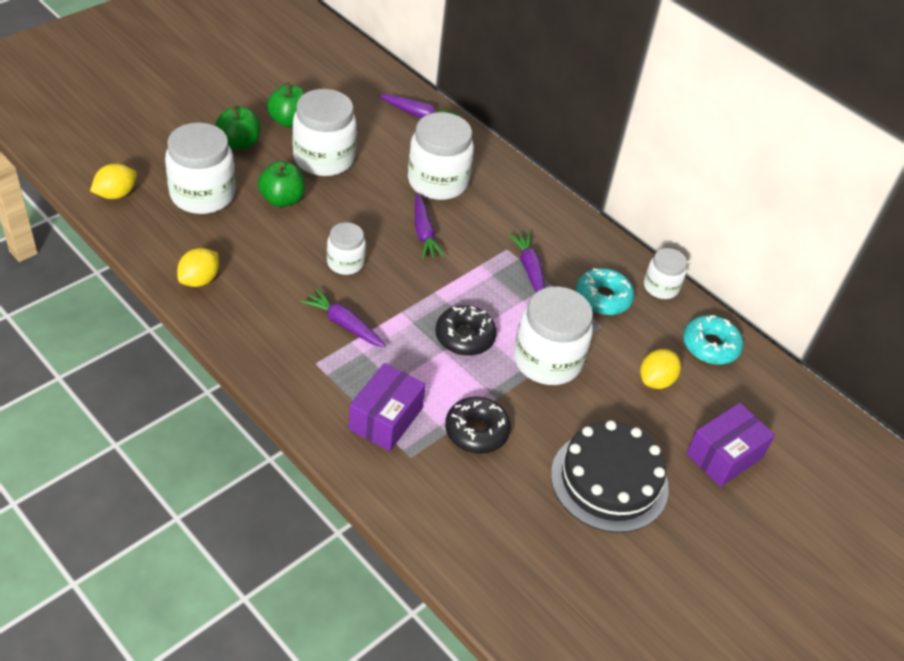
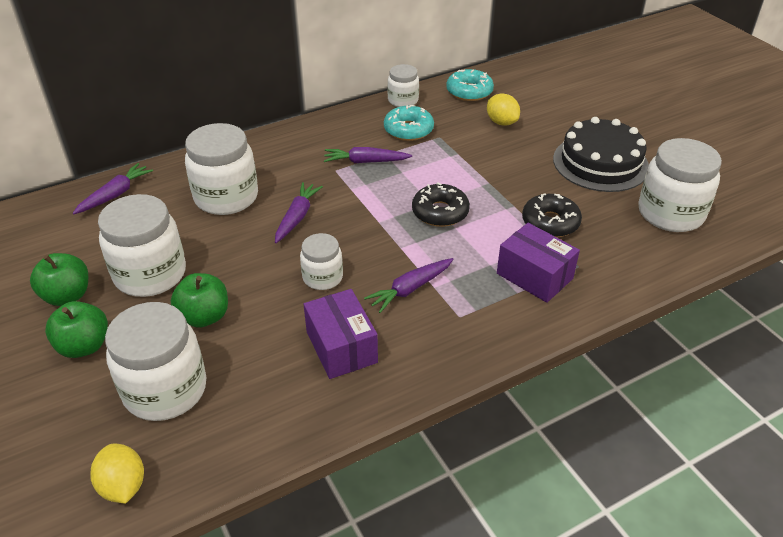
camera: 70 degrees left, 5 degrees down
yellow lemon [177,248,219,287] -> none
purple carrot [415,194,445,259] -> purple carrot turned 75 degrees counterclockwise [275,182,323,243]
white jar [514,287,593,385] -> white jar moved to [638,138,722,232]
purple box [686,403,775,487] -> purple box moved to [304,289,378,379]

